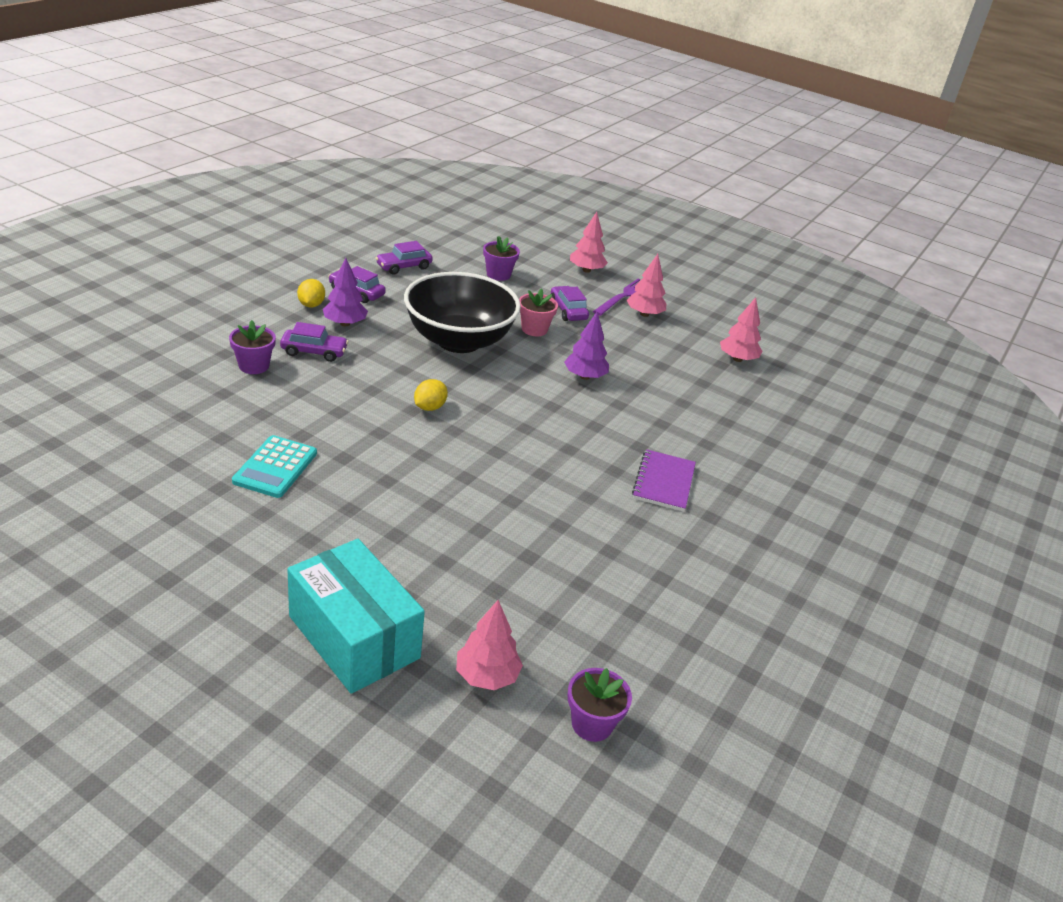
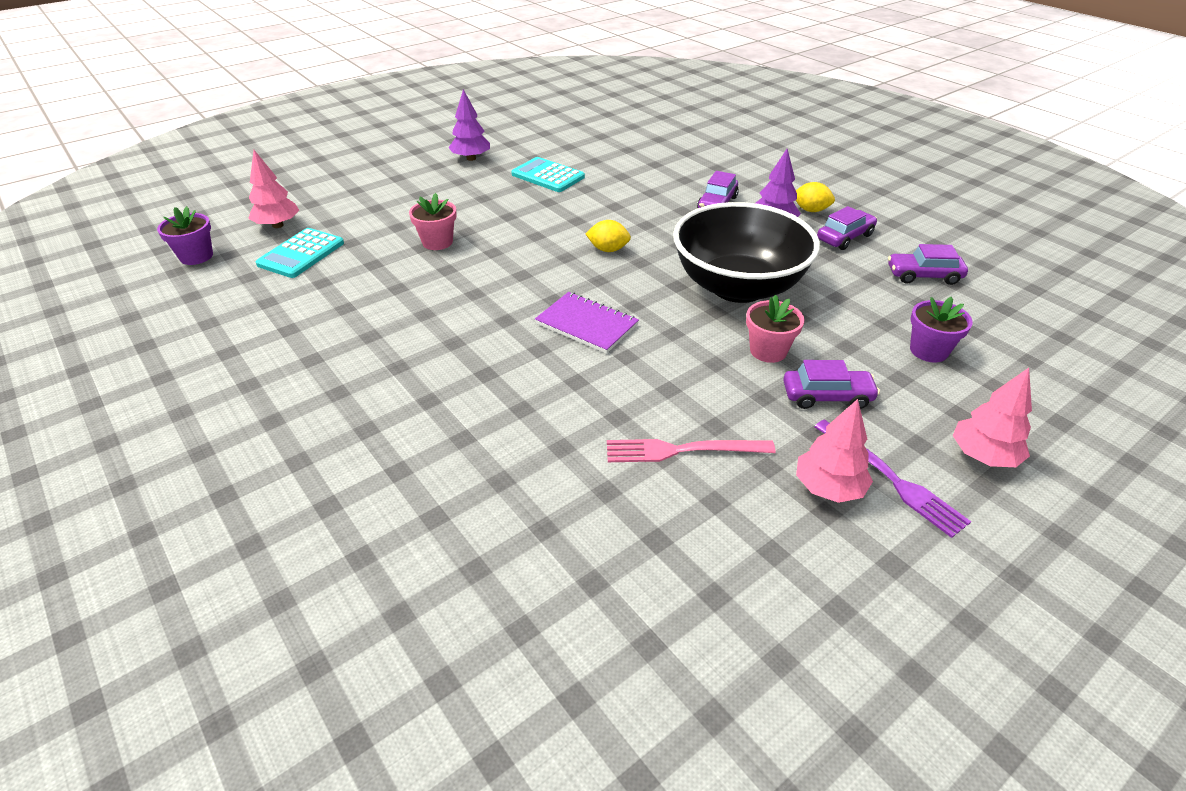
camera: 115 degrees right, 5 degrees up
purple flower pot [229,320,276,374] -> none
turquoise box [287,539,425,694] -> none
purple car [376,241,433,275] -> purple car turned 75 degrees counterclockwise [888,244,968,285]
yellow lemon [414,379,448,411] -> yellow lemon turned 45 degrees counterclockwise [586,220,631,252]
purple tree [564,312,609,380] -> purple tree moved to [448,89,490,161]
purple notebook [632,449,696,512] -> purple notebook moved to [535,292,639,353]
pink tree [720,297,762,362] -> none
none -> turquoise calculator [256,228,344,278]
none -> pink flower pot [409,193,457,250]
none -> pink fork [607,439,775,462]

